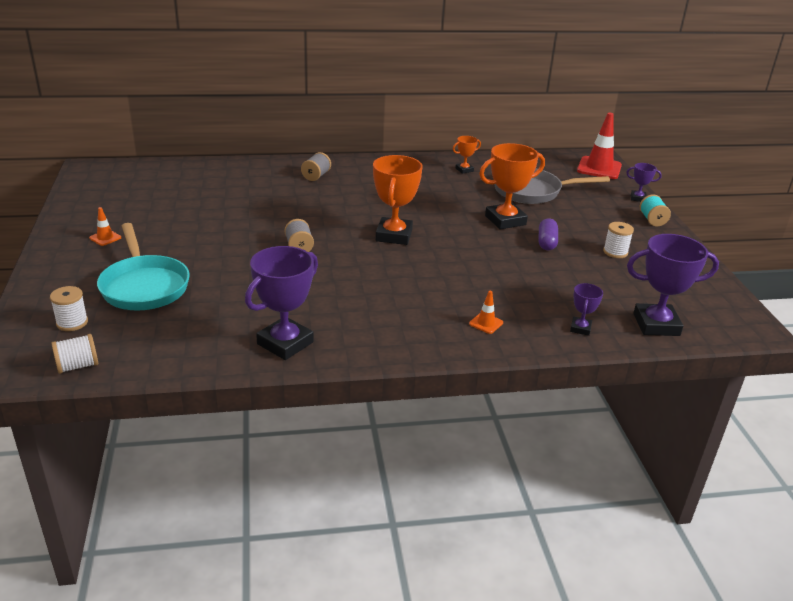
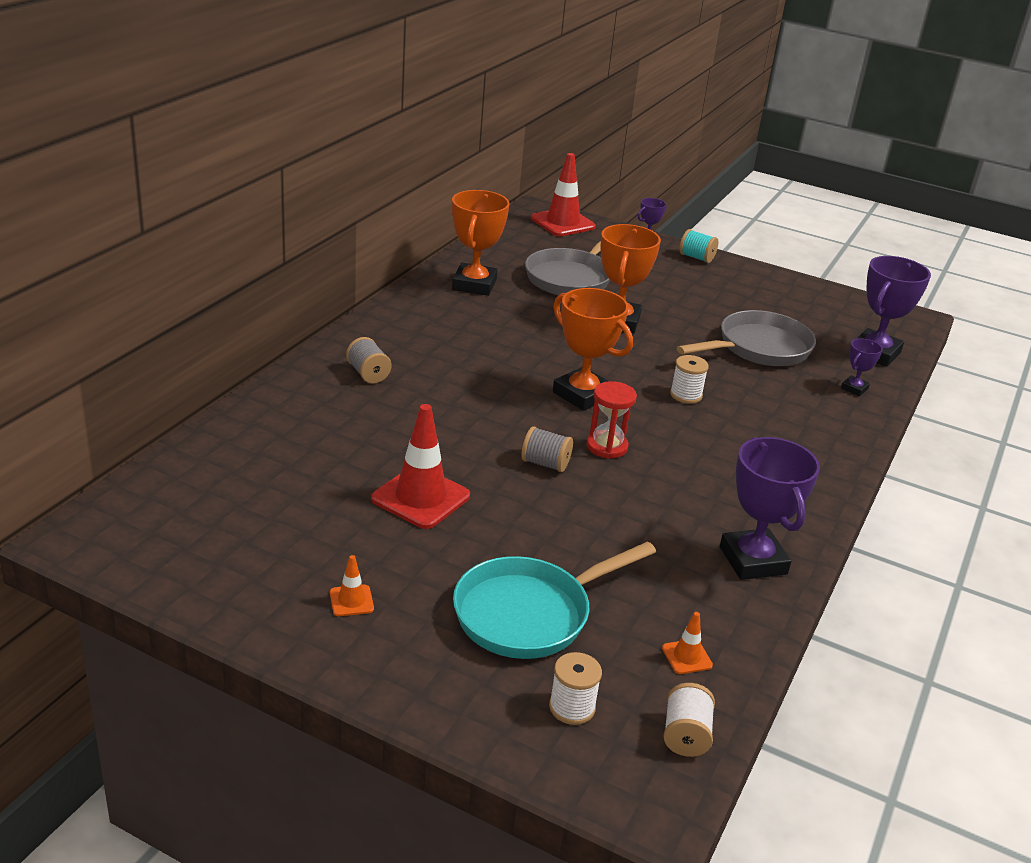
camera: 55 degrees left, 0 degrees up
turquoise pan [97,223,190,311] -> turquoise pan turned 135 degrees clockwise [453,541,656,659]
orange trophy [453,136,481,174] -> orange trophy [452,190,510,296], size x2.00
orange traffic cone [469,291,503,334] -> orange traffic cone moved to [662,612,713,674]
purple capsule [539,218,558,250] -> none
purple trophy [570,283,603,336] -> purple trophy turned 75 degrees clockwise [841,338,883,396]
white spool [603,222,634,258] -> white spool moved to [670,355,709,404]
none -> red traffic cone [371,404,470,529]
none -> red hourglass [586,381,637,459]
none -> grey pan [677,310,816,366]

